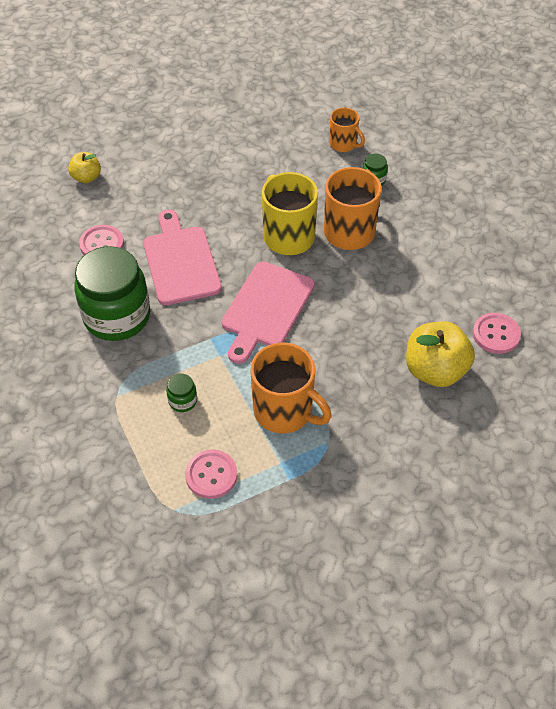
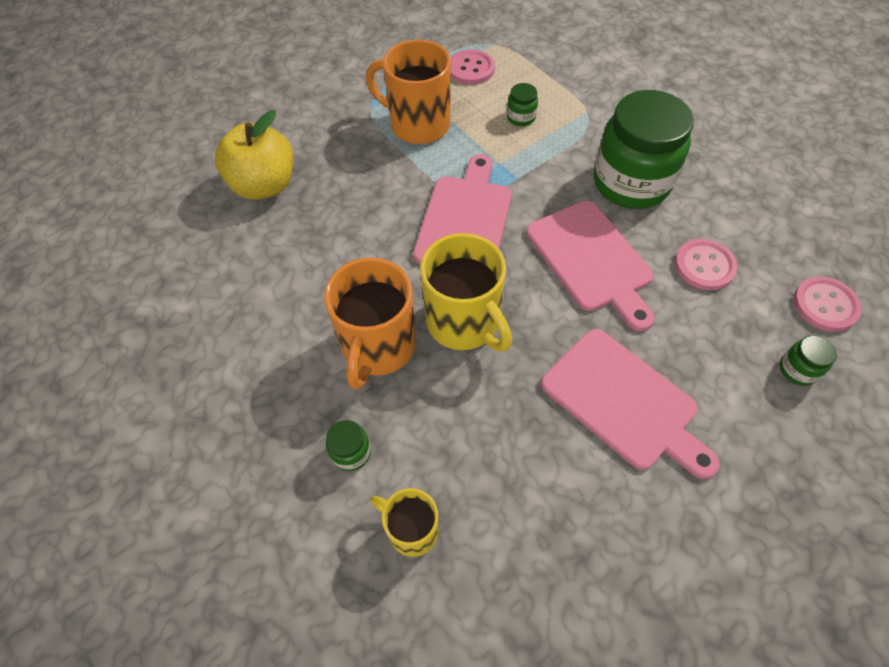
camera: 170 degrees right, 5 degrees up
yellow apple [68,152,101,183] -> green jar [780,335,837,386]
orange mug [329,108,365,152] -> yellow mug [370,488,439,557]
pink button [473,313,521,354] -> pink button moved to [793,276,862,332]
none -> pink cutting board [541,329,720,479]

